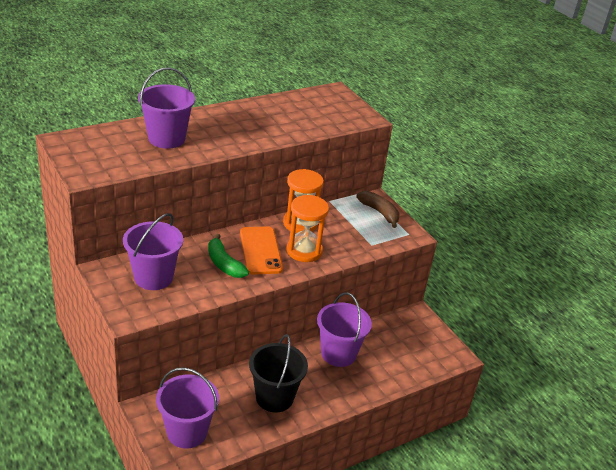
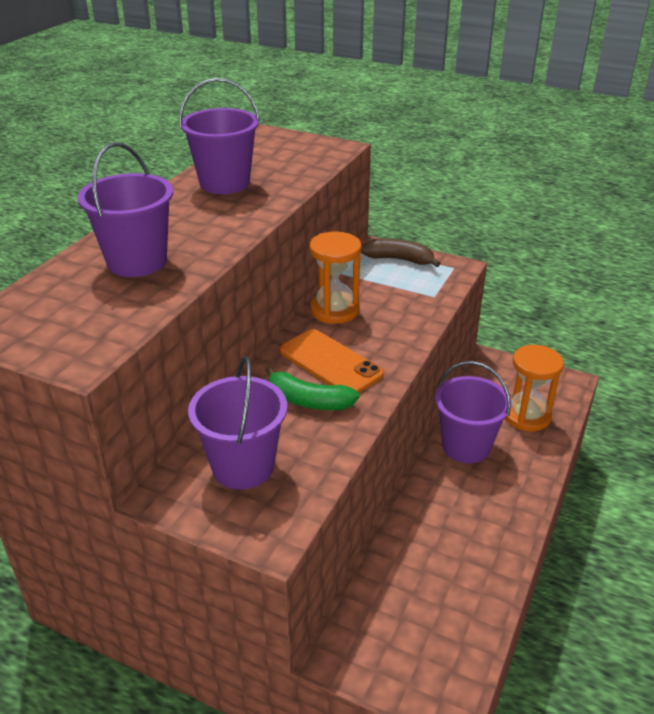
camera: 30 degrees left, 0 degrees up
purple bucket [156,367,219,448] -> purple bucket moved to [179,78,260,194]
black bucket [249,334,308,412] -> none
orange hourglass [287,195,329,262] -> orange hourglass moved to [505,345,564,431]

